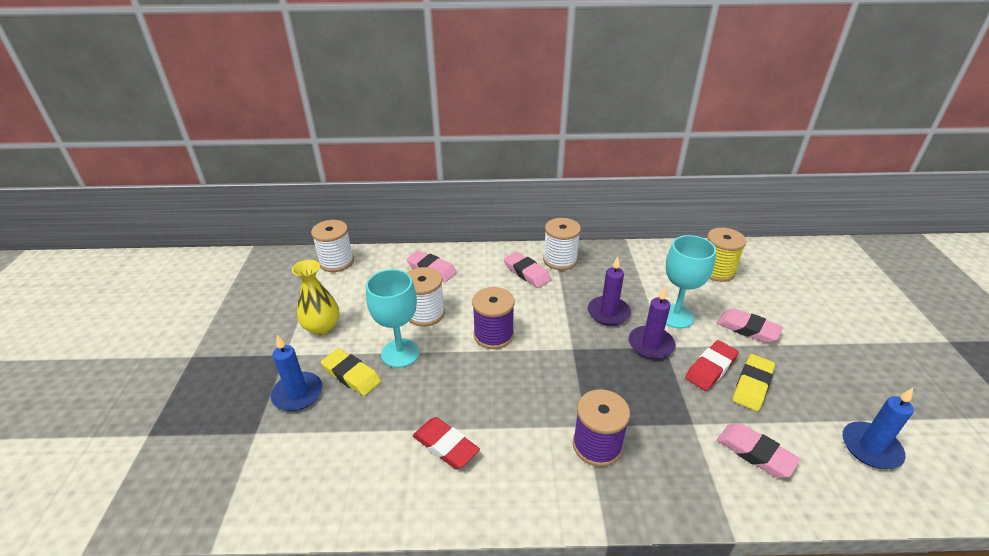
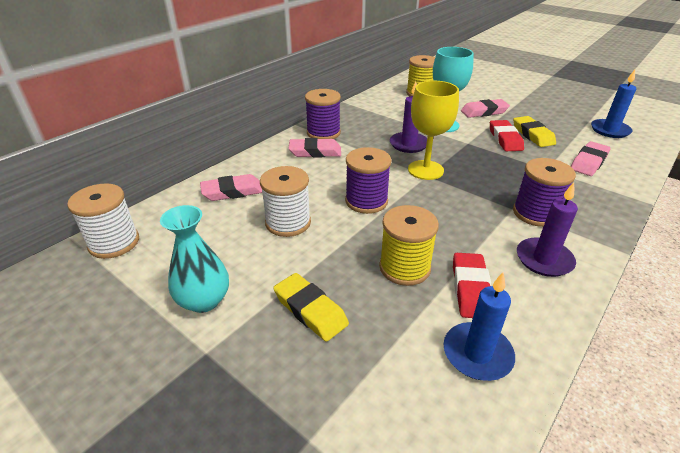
camera: 50 degrees left, 0 degrees up
blue candle [271,335,322,411] -> blue candle moved to [444,271,515,381]
yellow vase [292,260,340,335] -> turquoise vase [160,205,229,313]
yellow eraser [321,348,381,396] -> yellow eraser turned 60 degrees clockwise [273,273,349,342]
turquoise goblet [366,269,420,368] -> none
red eraser [413,417,480,469] -> red eraser turned 75 degrees counterclockwise [453,253,491,318]
white spool [543,218,581,270] -> purple spool [305,89,341,139]
purple candle [628,287,676,359] -> purple candle moved to [517,182,578,277]
pink eraser [717,423,801,478] -> pink eraser turned 45 degrees counterclockwise [571,141,611,176]
none -> yellow spool [379,205,439,286]
none -> yellow goblet [408,81,459,180]

